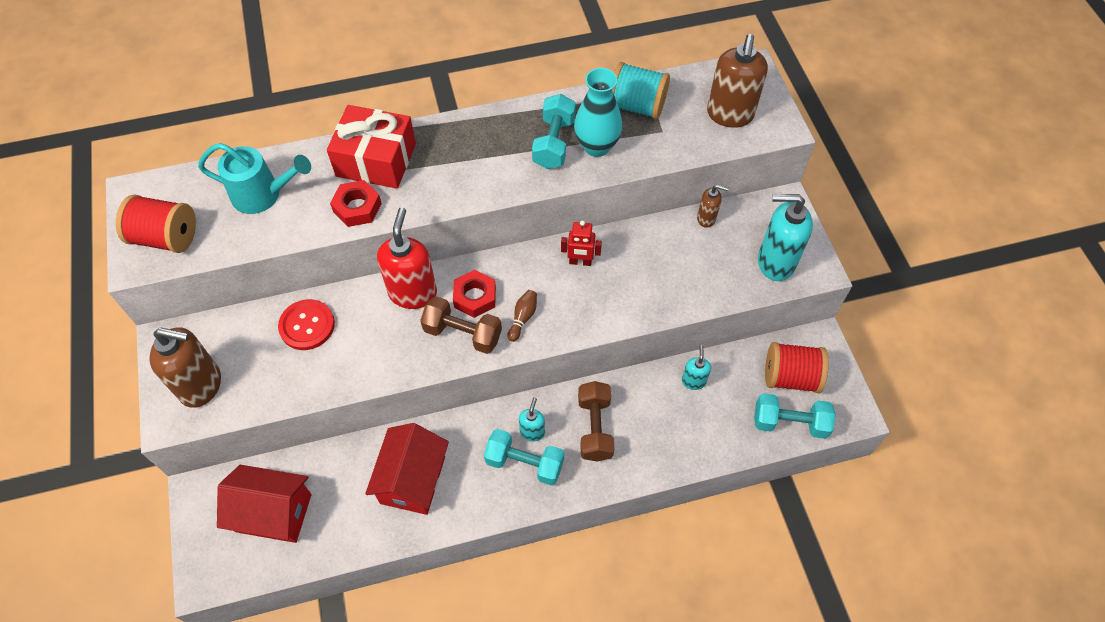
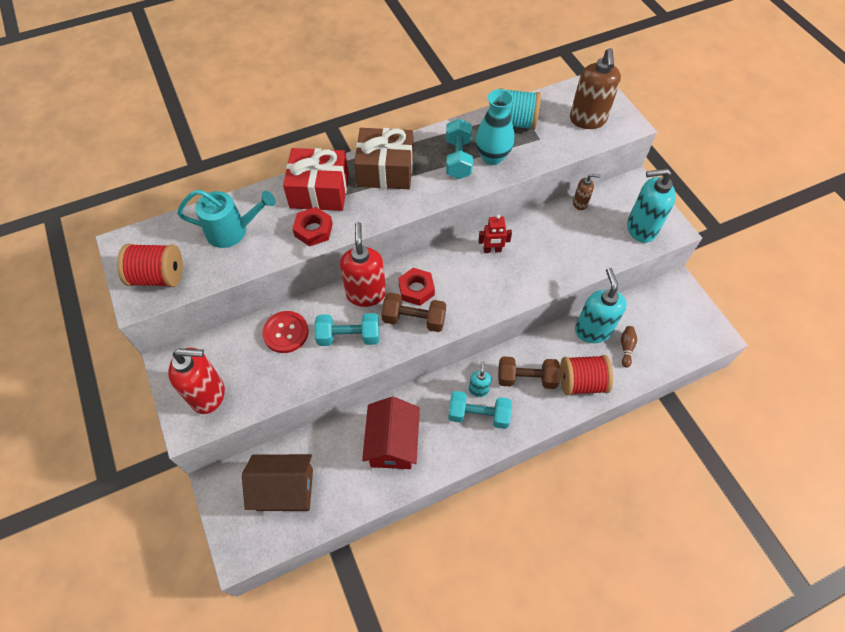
camera: 10 degrees left, 0 degrees up
brown soap dispenser [149,327,221,407] -> red soap dispenser [168,348,225,414]
red house [217,465,311,543] -> brown house [242,454,313,511]
brown bowling pin [507,290,537,342] -> brown bowling pin moved to [621,326,637,368]
brown dumbbell [578,381,615,461] -> brown dumbbell turned 75 degrees counterclockwise [498,356,561,389]
turquoise soap dispenser [682,345,711,390] -> turquoise soap dispenser [575,268,627,343], size x1.95
turquoise dumbbell [754,393,835,439] -> turquoise dumbbell moved to [314,313,379,346]
red spool [765,342,828,393] -> red spool moved to [560,355,613,395]
none -> brown gift [354,128,413,189]

